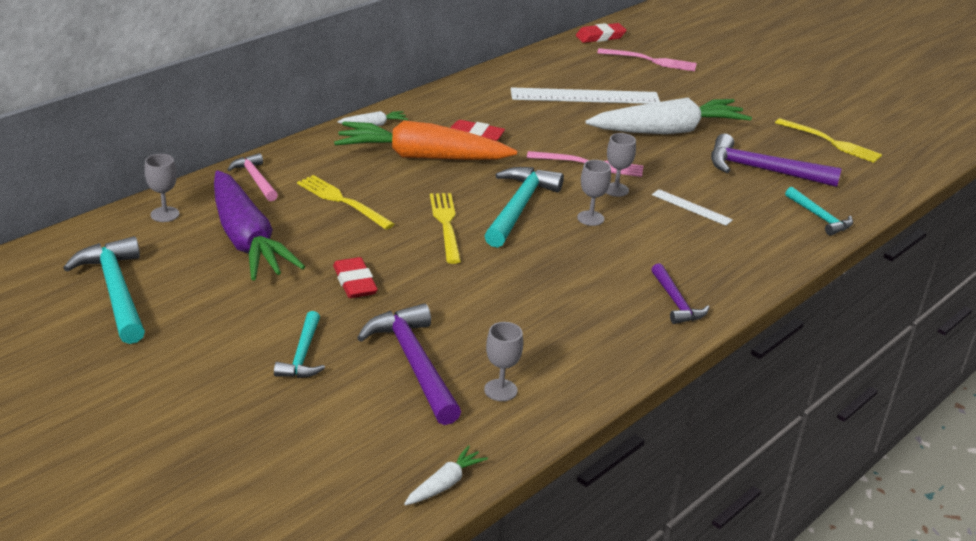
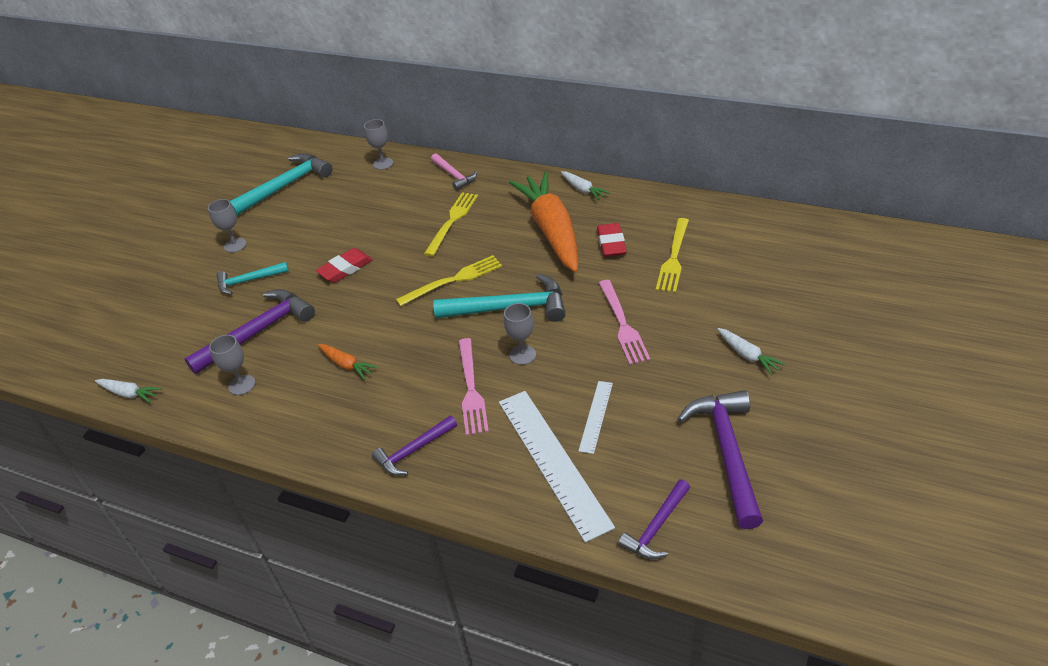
camera: 75 degrees right, 10 degrees up
purple carrot [214,170,305,281] -> none
pink hammer [227,153,278,201] -> pink hammer turned 105 degrees clockwise [431,153,477,191]
white ruler [510,87,660,104] -> white ruler moved to [499,391,615,542]
red eraser [576,23,627,43] -> none
white carrot [586,97,752,134] -> white carrot [717,328,785,375], size x0.41
pink fork [597,48,697,71] -> pink fork moved to [458,338,489,436]
grey goblet [606,133,636,197] -> grey goblet moved to [208,199,247,253]
yellow fork [775,118,882,163] -> yellow fork moved to [656,218,689,293]
turquoise hammer [785,187,853,236] -> purple hammer [618,480,690,559]
none -> orange carrot [318,344,378,380]

